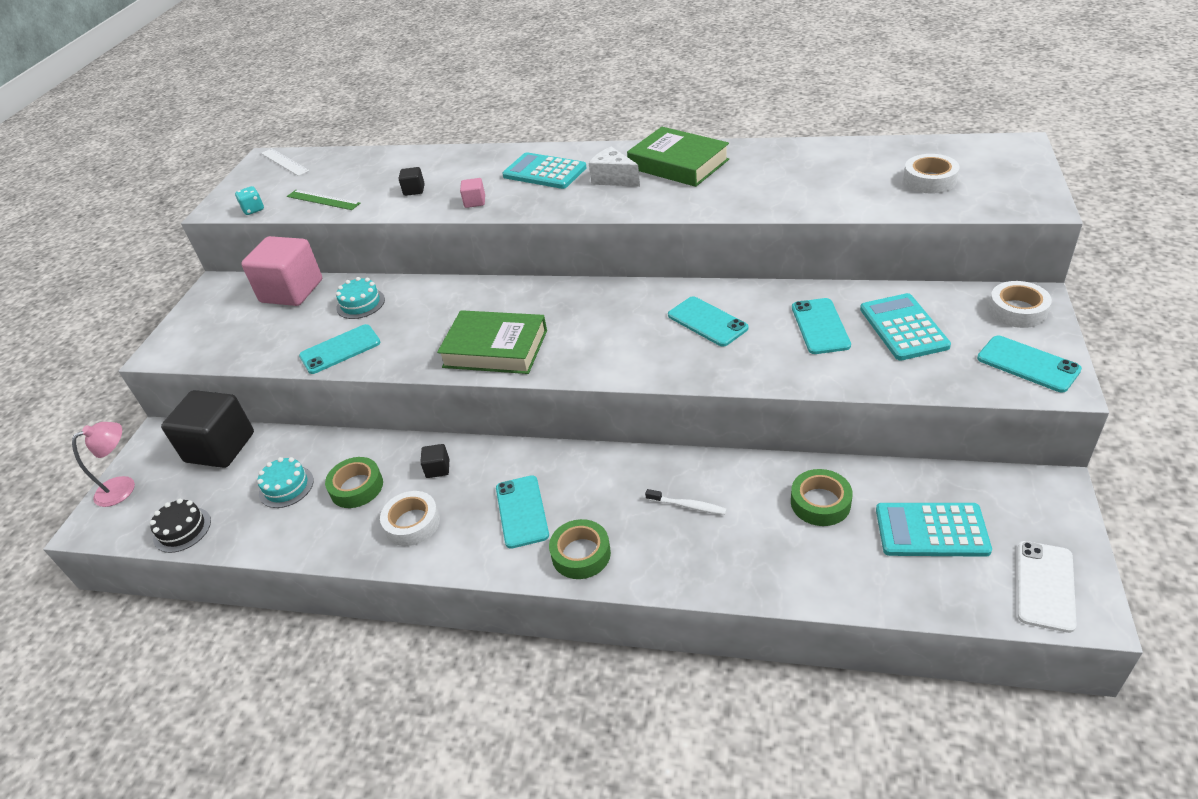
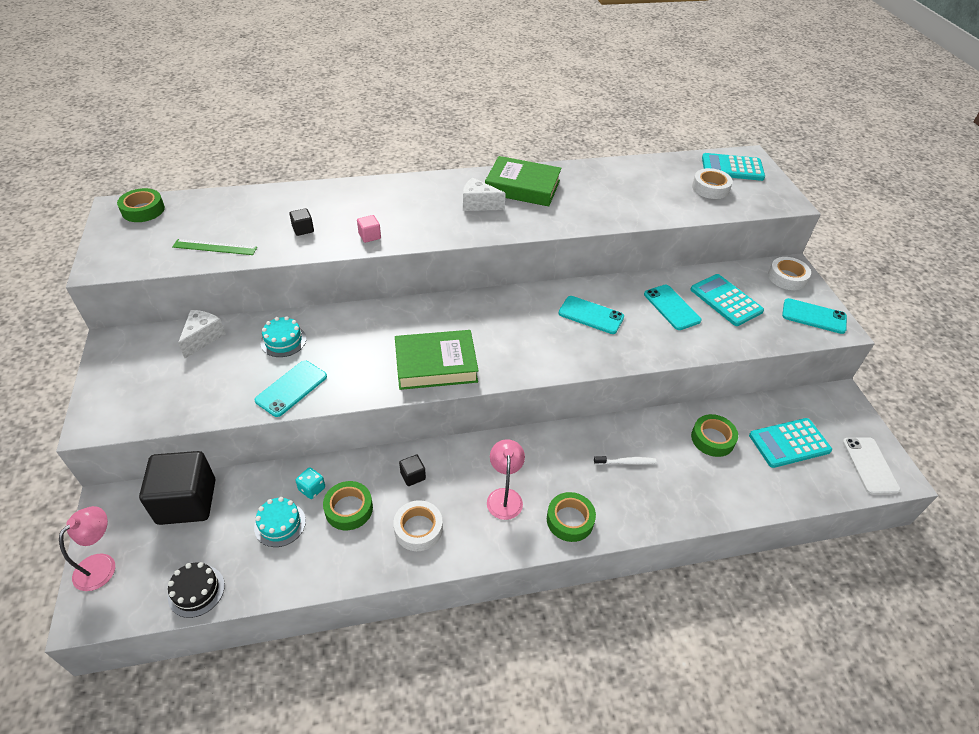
camera: 30 degrees left, 5 degrees up
turquoise dice [235,186,264,215] -> turquoise dice moved to [296,467,325,499]
pink cube [241,236,322,306] -> white cheese [178,310,226,358]
white ruler [261,148,310,176] -> green tape [117,188,165,222]
turquoise phone [496,475,549,549] -> pink lamp [487,439,525,520]
turquoise calculator [502,152,587,189] -> turquoise calculator moved to [702,153,765,181]

